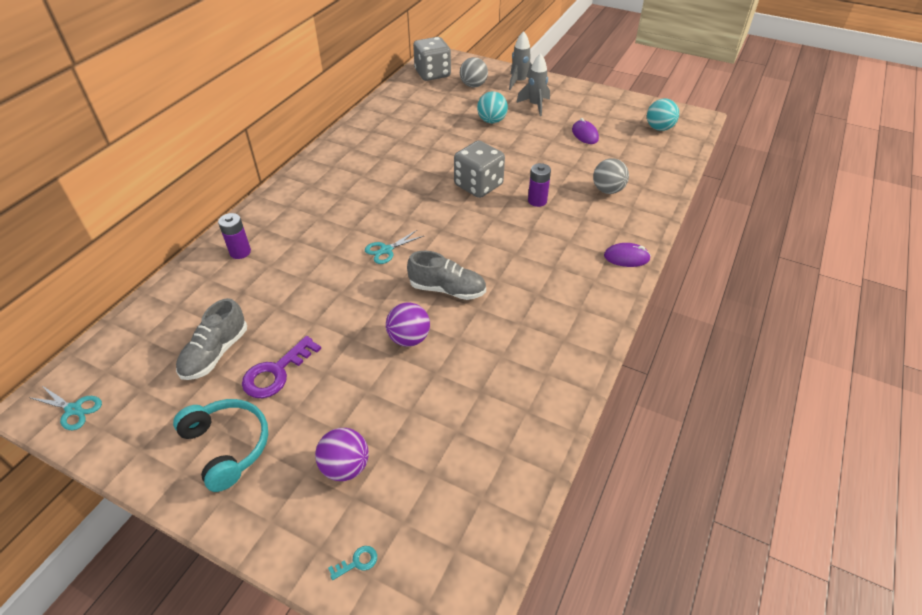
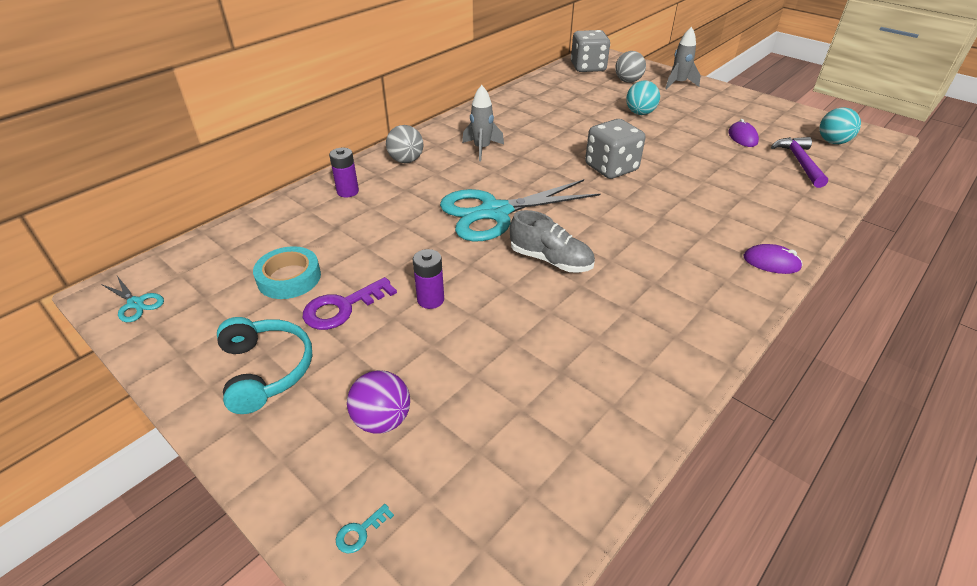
camera: 15 degrees right, 5 degrees down
grey shoe [176,298,247,380] -> turquoise tape [253,246,321,299]
turquoise key [328,546,377,580] -> turquoise key turned 150 degrees clockwise [336,504,394,553]
turquoise scissors [365,230,423,264] -> turquoise scissors [440,179,600,241], size x2.40
purple ball [386,302,430,347] -> none
grey rocket [516,53,550,116] -> grey rocket moved to [462,85,504,161]
purple battery [528,163,551,207] -> purple battery moved to [413,249,444,309]
grey ball [593,158,629,194] -> grey ball moved to [386,125,423,163]
none -> purple hammer [771,137,828,188]

